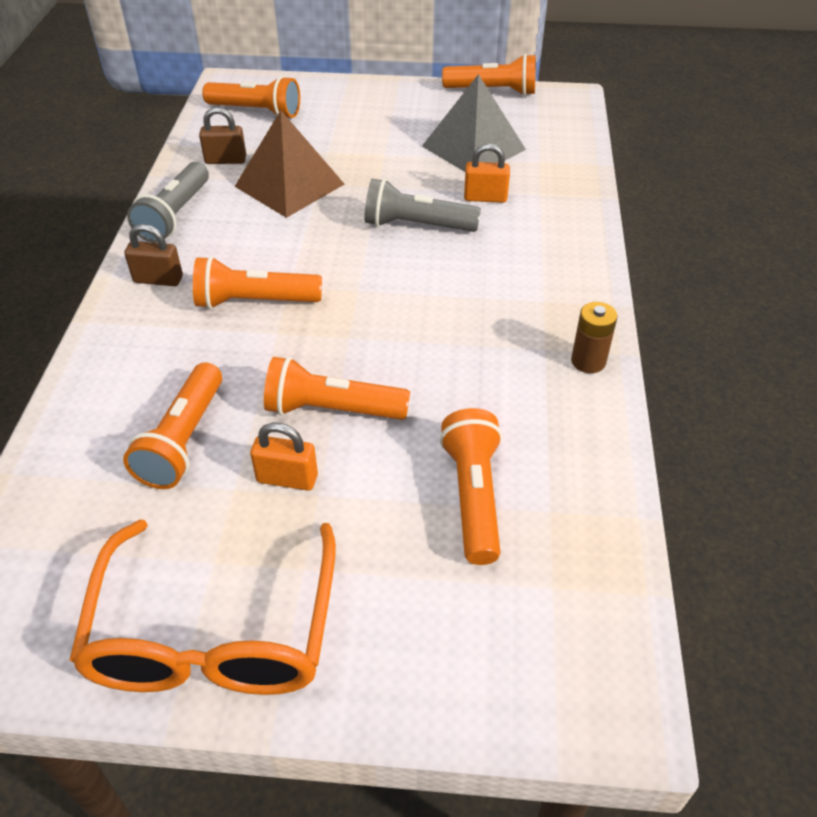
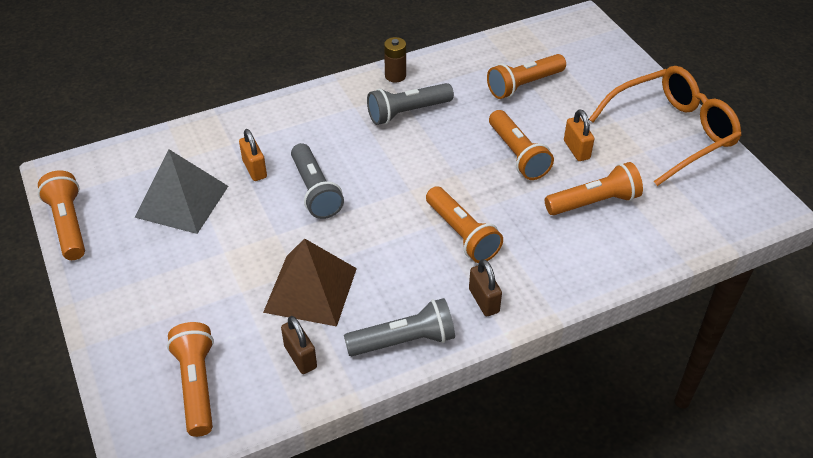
camera: 120 degrees left, 0 degrees up
none -> grey flashlight [367,83,454,125]

